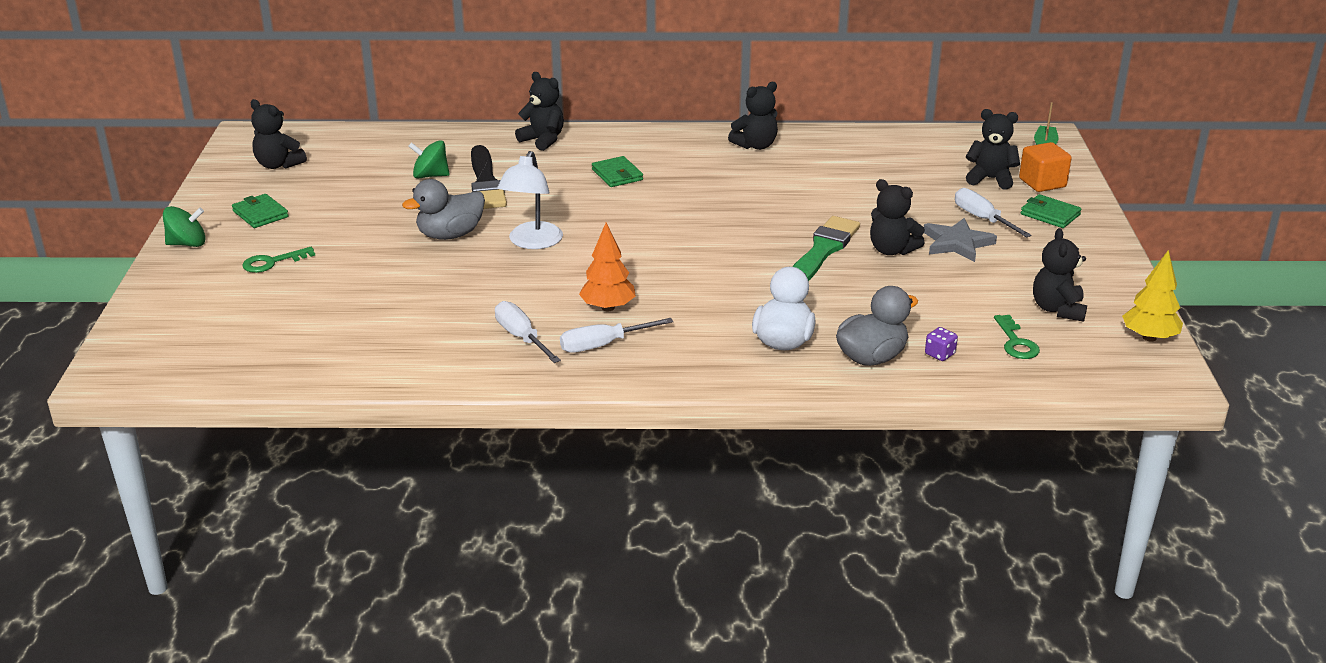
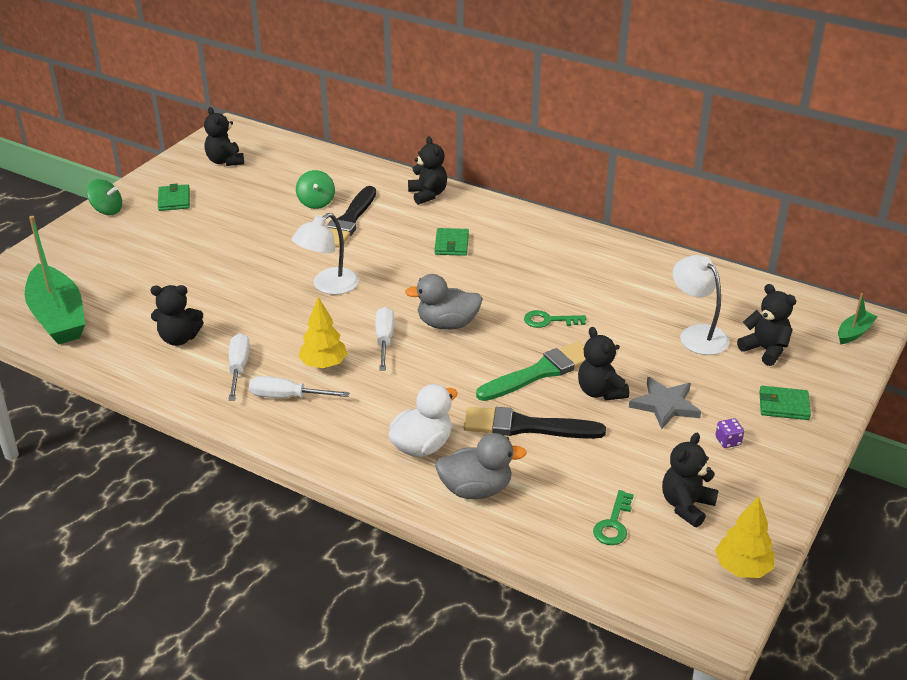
camera: 30 degrees right, 5 degrees up
green key [242,247,315,273] -> green key moved to [524,310,586,328]
grey duck [402,179,485,240] -> grey duck moved to [405,274,483,330]
green spinning top [408,140,450,179] -> green spinning top turned 135 degrees counterclockwise [296,170,335,209]
orange tree [579,222,636,311] -> yellow tree [298,297,348,368]
black teddy bear [728,82,778,150] -> black teddy bear moved to [151,285,204,346]
purple dice [925,327,958,361] -> purple dice moved to [715,418,744,448]
white screwdriver [955,188,1032,238] -> white screwdriver moved to [375,307,394,371]
orange cube [1019,142,1072,192] -> none
green wallet [1021,194,1082,228] -> green wallet turned 60 degrees counterclockwise [759,386,811,420]
none -> green boat [25,216,85,345]
none -> black brush [464,407,606,439]
none -> white lamp [673,255,730,355]

